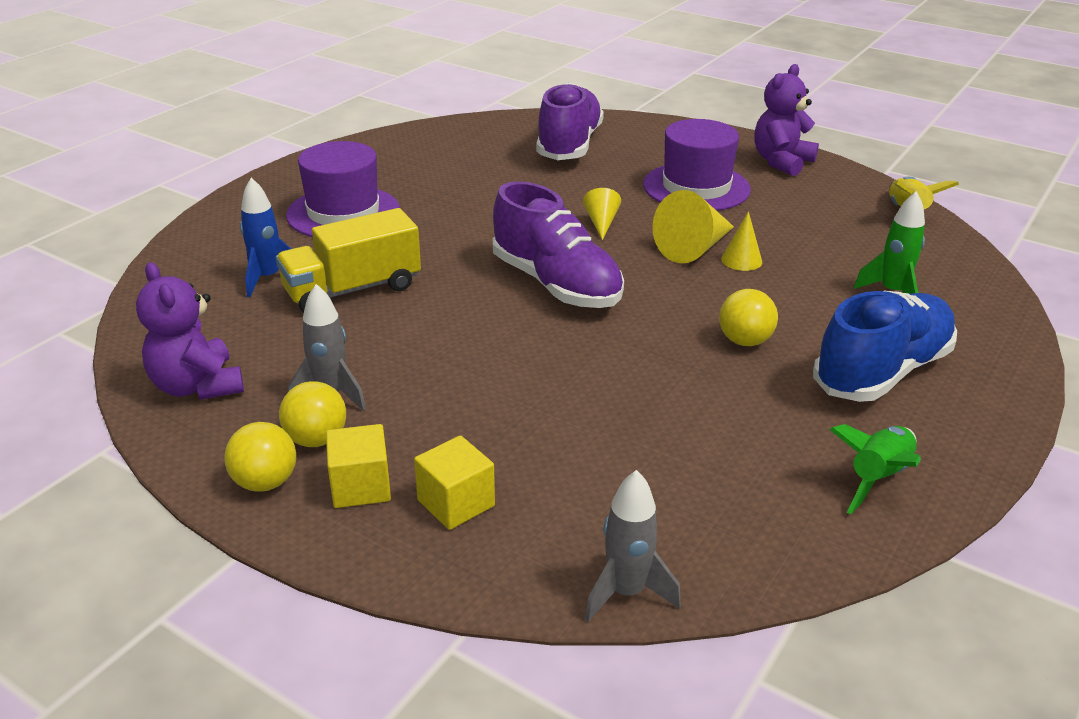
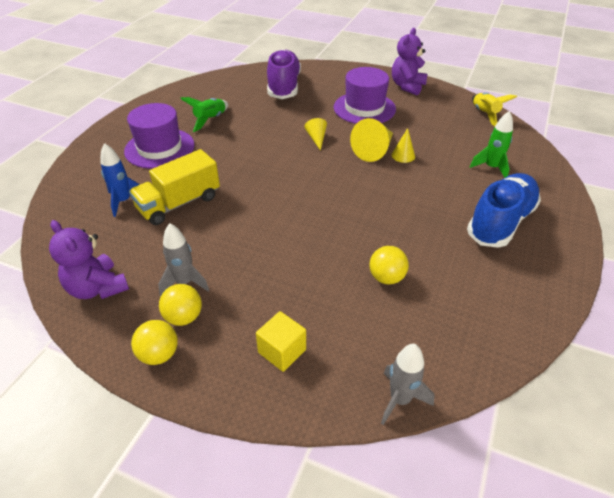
camera: 10 degrees left, 10 degrees up
yellow cube [326,424,391,508] -> none
purple shoe [493,181,624,308] -> none
yellow ball [719,289,778,346] -> yellow ball moved to [369,246,409,285]
green rocket [830,424,921,514] -> green rocket moved to [180,97,228,132]

